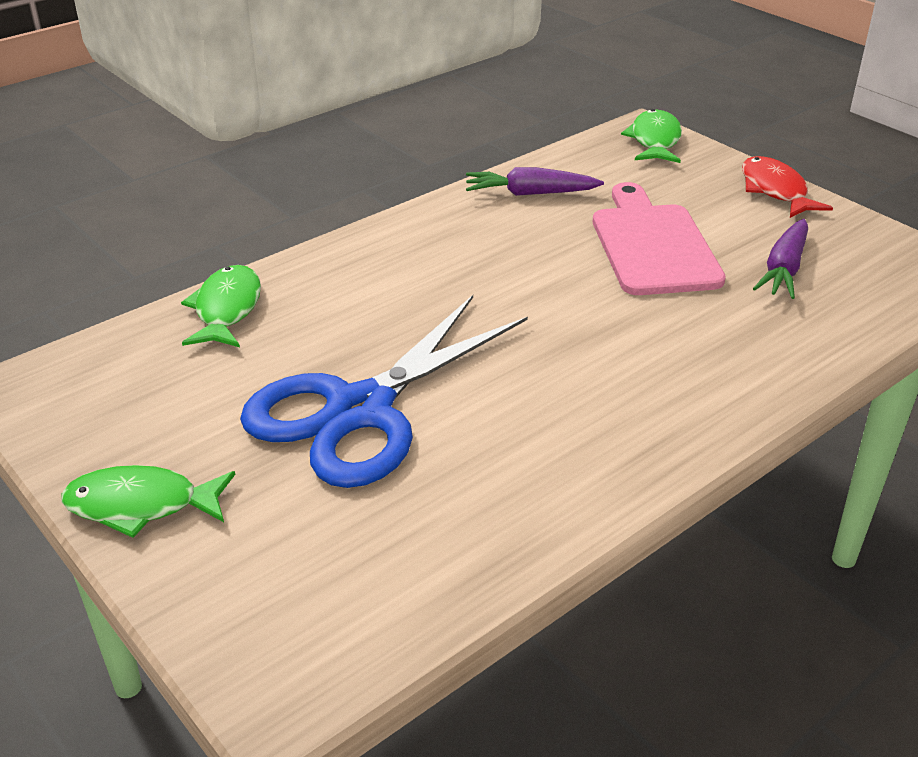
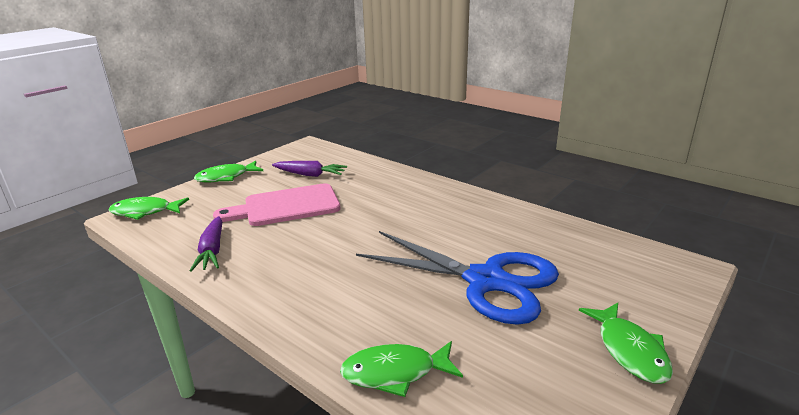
camera: 100 degrees left, 10 degrees down
red fish [742,156,833,218] -> green fish [194,160,263,183]

